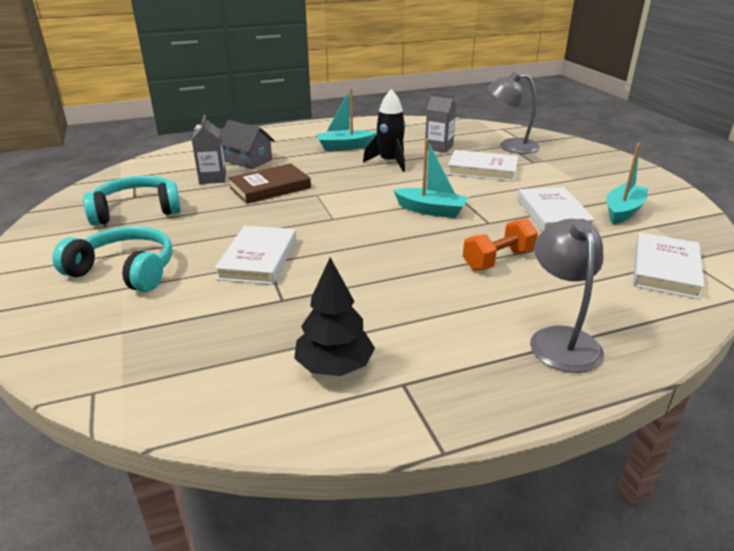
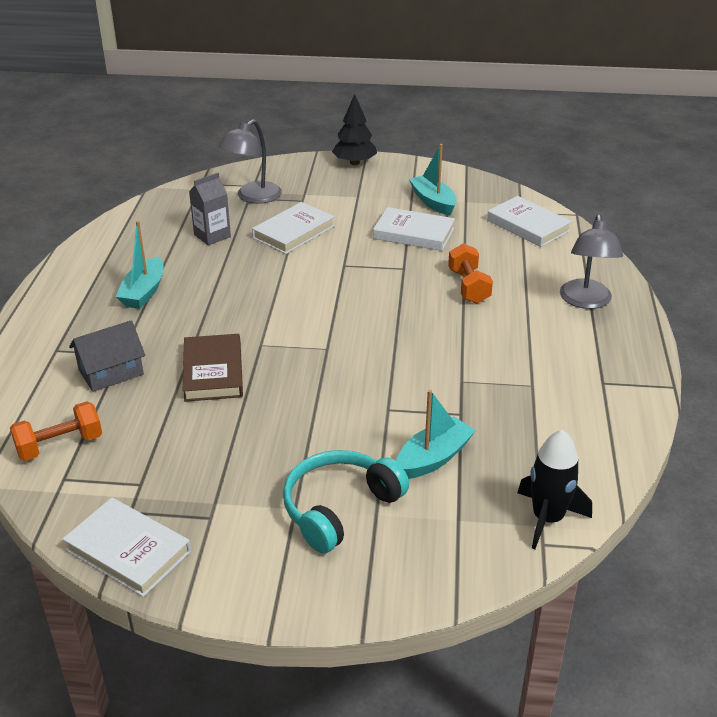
camera: 65 degrees left, 5 degrees up
turquoise headphones [83,175,181,226] -> none
grey carton [192,115,226,184] -> none
white book [215,226,296,285] -> white book moved to [63,498,191,597]
black tree [294,257,375,376] -> black tree moved to [332,94,377,165]
black rocket [363,89,406,172] -> black rocket moved to [517,430,592,549]
turquoise boat [393,139,469,218] -> turquoise boat moved to [396,390,476,479]
grey lamp [530,219,604,373] -> grey lamp turned 105 degrees counterclockwise [560,214,623,309]
none -> orange dumbbell [10,401,102,461]

